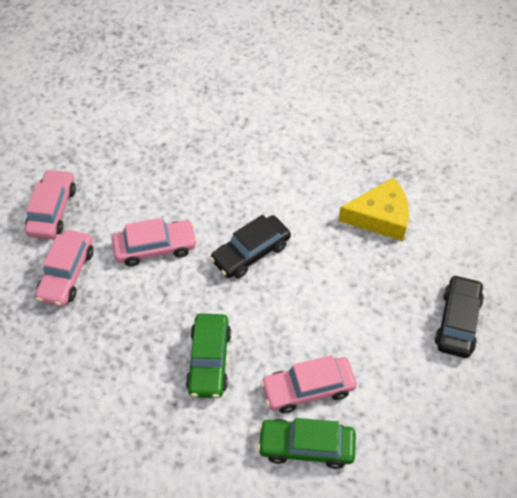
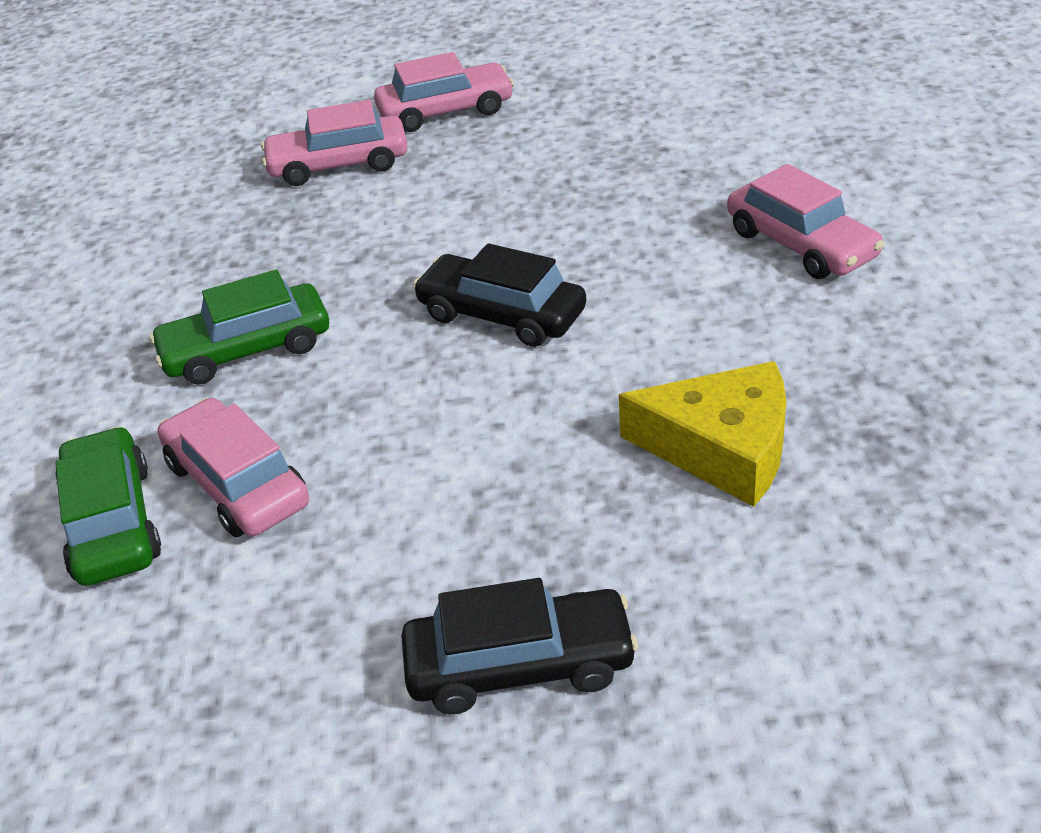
camera: 70 degrees right, 15 degrees down
pink car [112,218,197,267] -> pink car moved to [727,164,884,279]
yellow cheese [338,178,409,241] -> yellow cheese turned 45 degrees counterclockwise [619,361,786,507]

